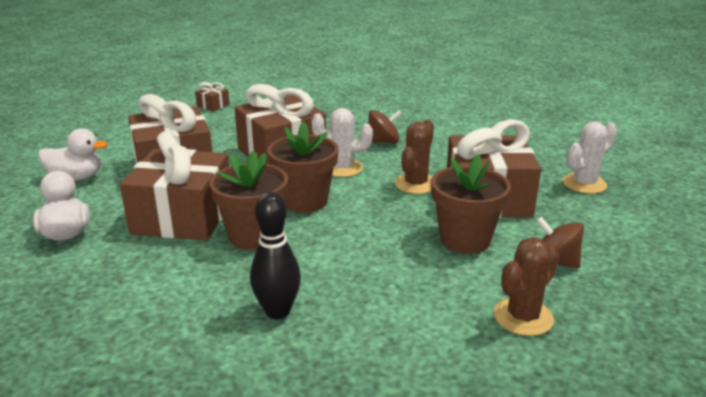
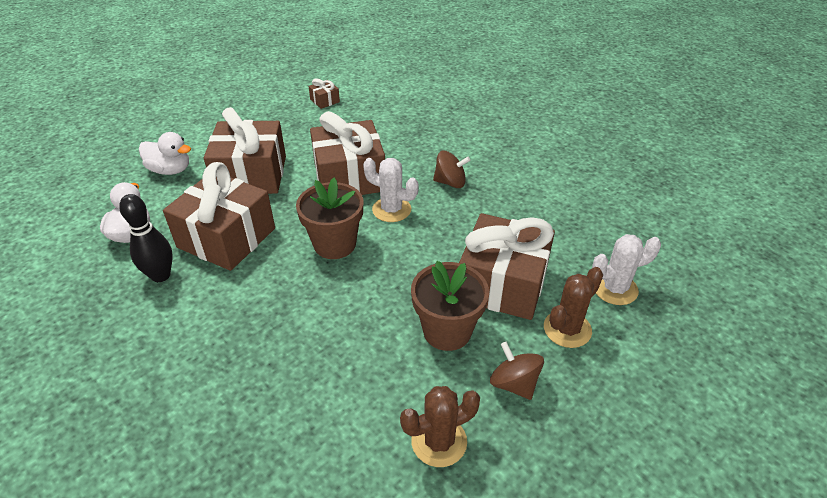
camera: 20 degrees right, 15 degrees up
brown flower pot [209,151,288,250] -> none
black bowling pin [250,192,301,319] -> black bowling pin moved to [119,194,173,282]
brown cactus [395,120,434,194] -> brown cactus moved to [544,267,603,348]

